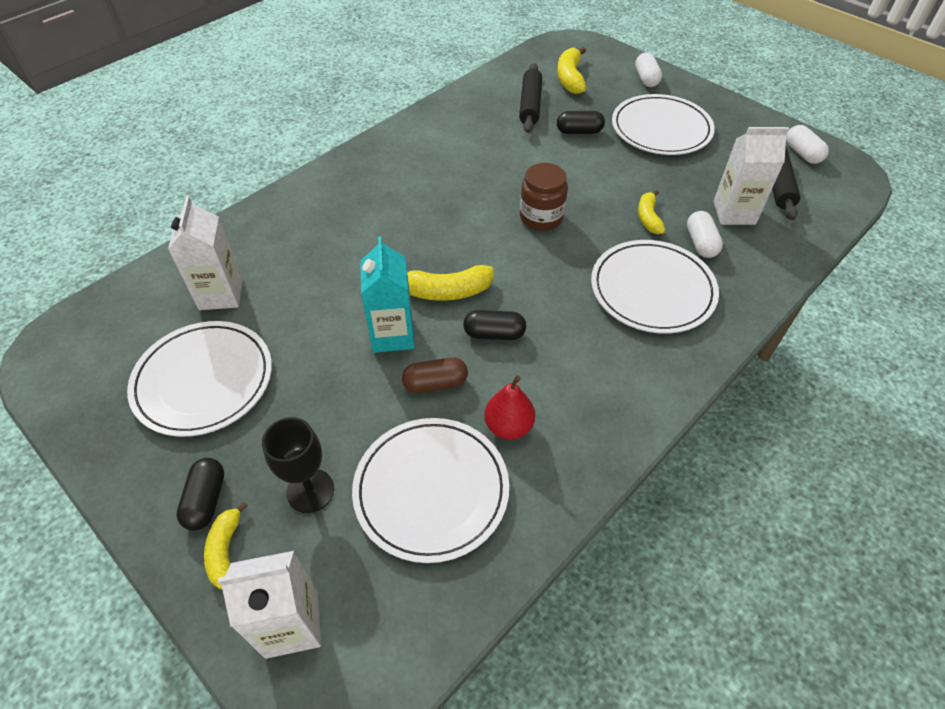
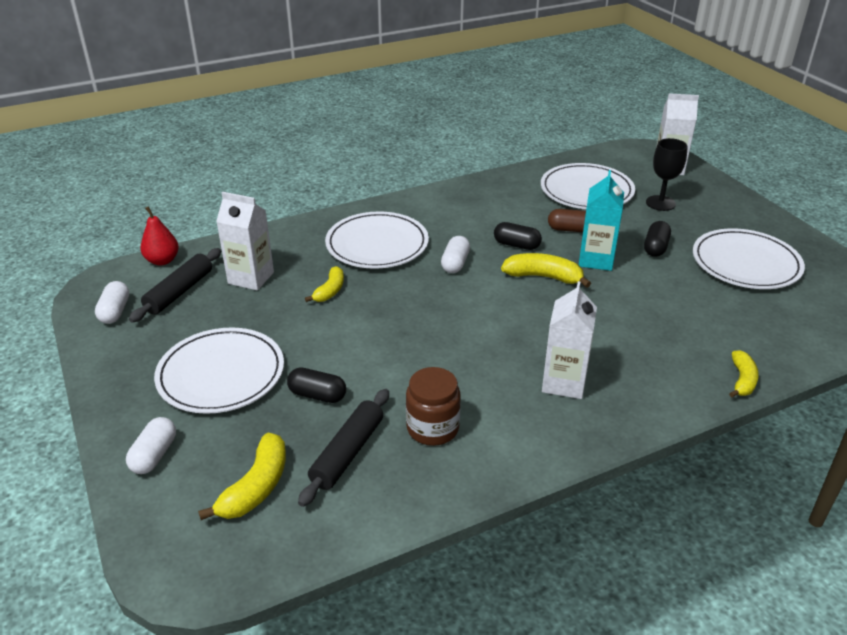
camera: 160 degrees left, 15 degrees down
white carton [168,196,243,310] -> white carton moved to [542,281,597,399]
black capsule [177,458,224,531] -> black capsule moved to [644,221,671,257]
yellow banana [204,501,248,589] -> yellow banana moved to [729,350,759,397]
red pear [485,376,535,440] -> red pear moved to [140,206,179,265]
brown jar [520,163,568,231] -> brown jar moved to [406,367,461,446]
white capsule [687,211,723,258] -> white capsule moved to [441,236,470,273]

